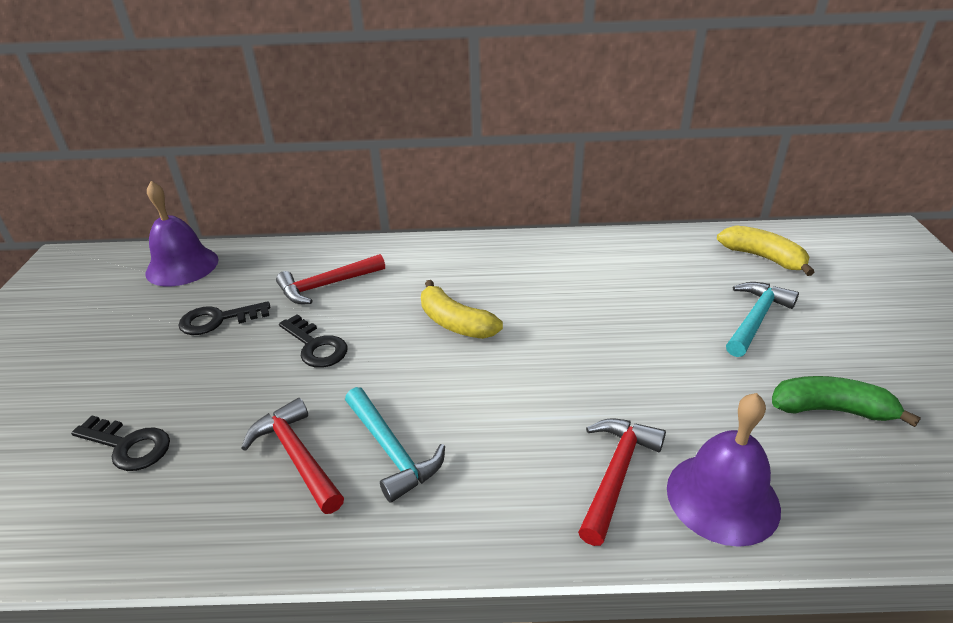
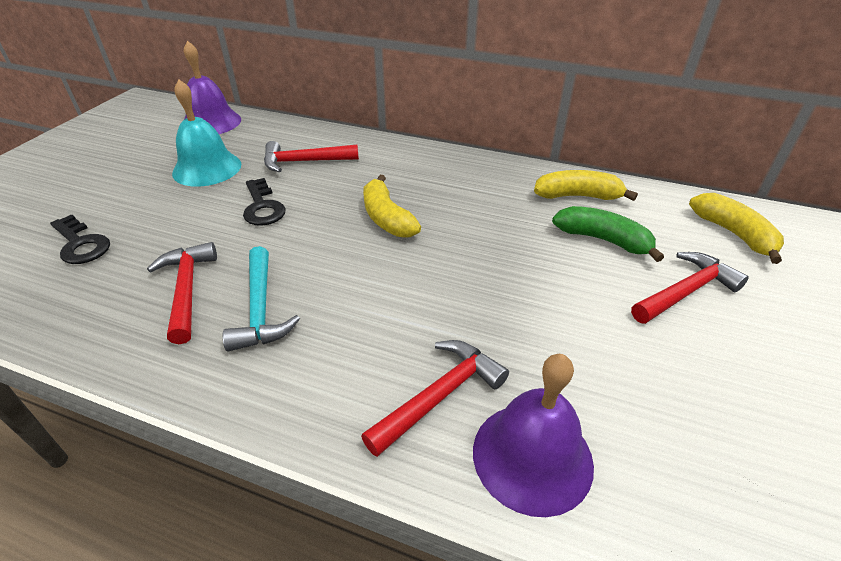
camera: 20 degrees right, 5 degrees up
black key [178,301,270,335] -> turquoise bell [172,80,241,187]
turquoise hammer [726,282,799,357] -> red hammer [631,252,749,324]
green banana [772,376,921,427] -> green banana moved to [552,206,664,262]
none -> yellow banana [534,170,638,201]

